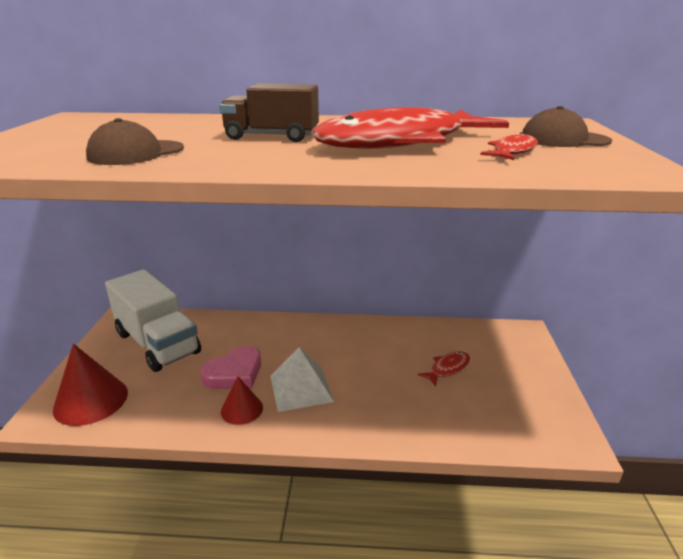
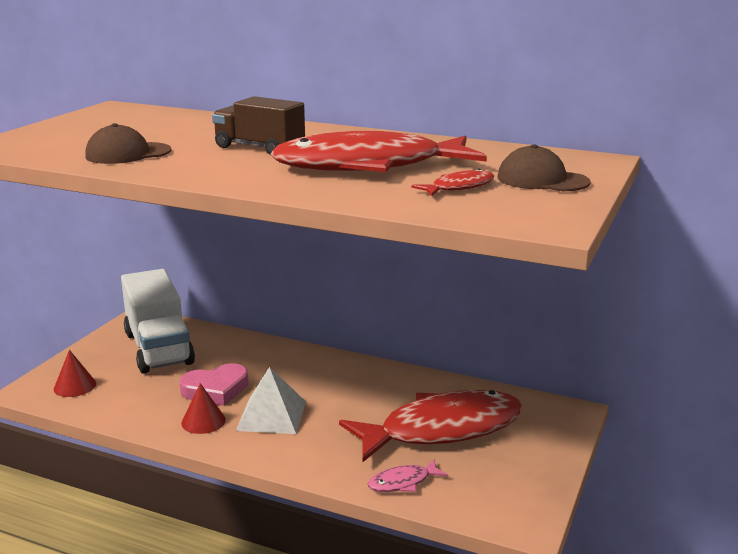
camera: 20 degrees right, 5 degrees down
red cone [53,344,128,426] -> red cone [54,350,96,397], size x0.59
red fish [418,351,470,386] -> red fish [339,390,523,462], size x2.50
none -> pink fish [368,459,448,492]

